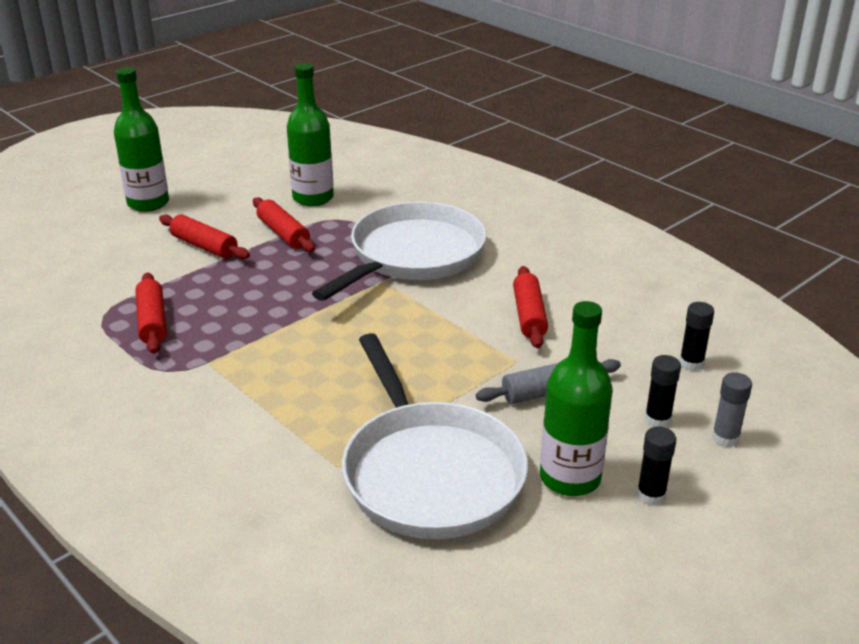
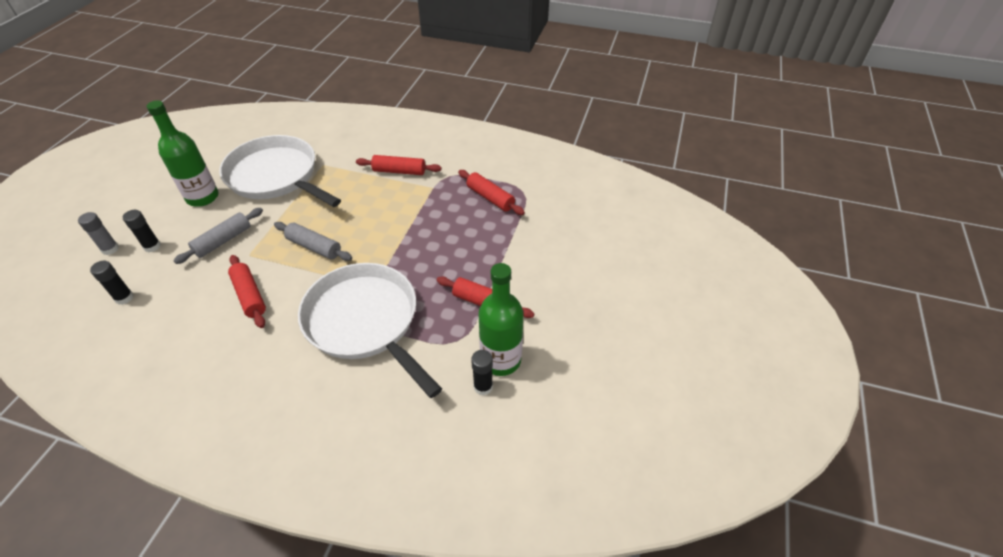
camera: 150 degrees right, 15 degrees up
green bottle [114,67,169,212] -> none
red rolling pin [159,215,250,259] -> red rolling pin moved to [356,155,441,175]
white pan [312,202,487,301] -> white pan turned 135 degrees clockwise [298,263,442,398]
black glue stick [637,426,676,506] -> black glue stick moved to [471,350,493,396]
none -> grey rolling pin [274,222,352,261]

